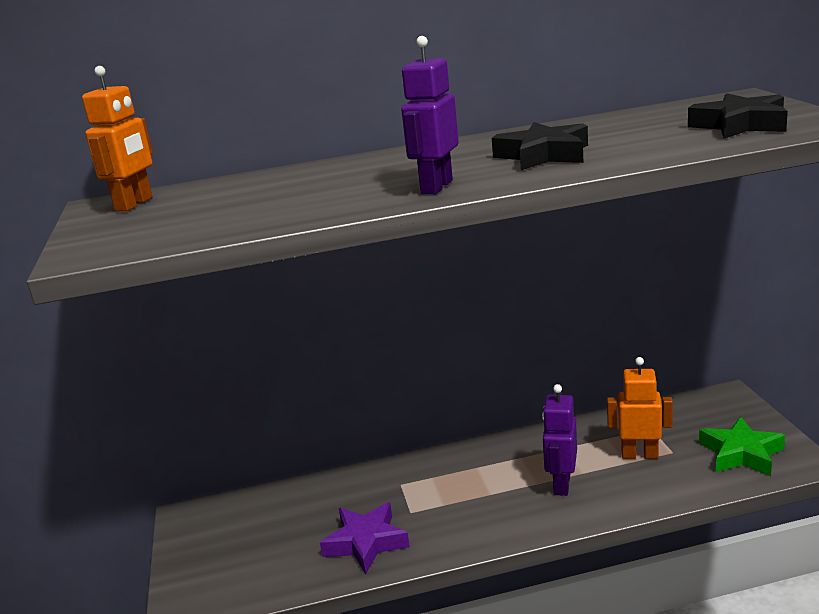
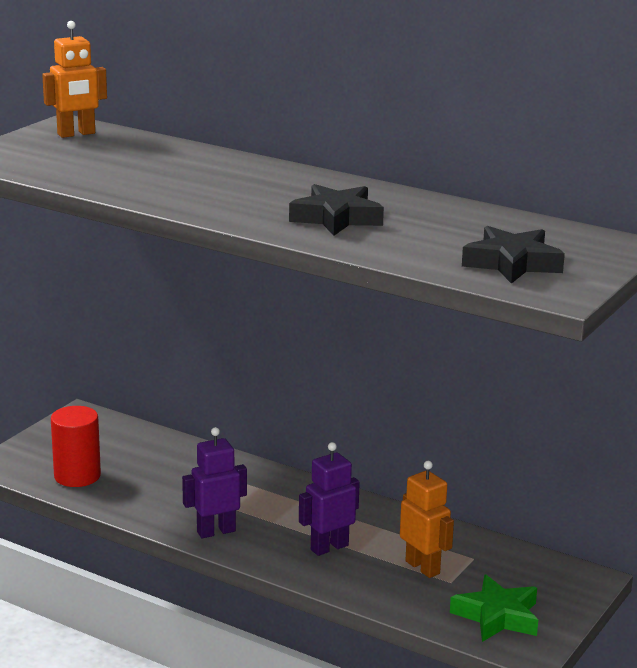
camera: 40 degrees right, 0 degrees up
purple star [320,502,410,574] -> none
purple robot [401,36,459,194] -> purple robot moved to [182,427,247,538]
none -> red cylinder [51,406,101,487]

